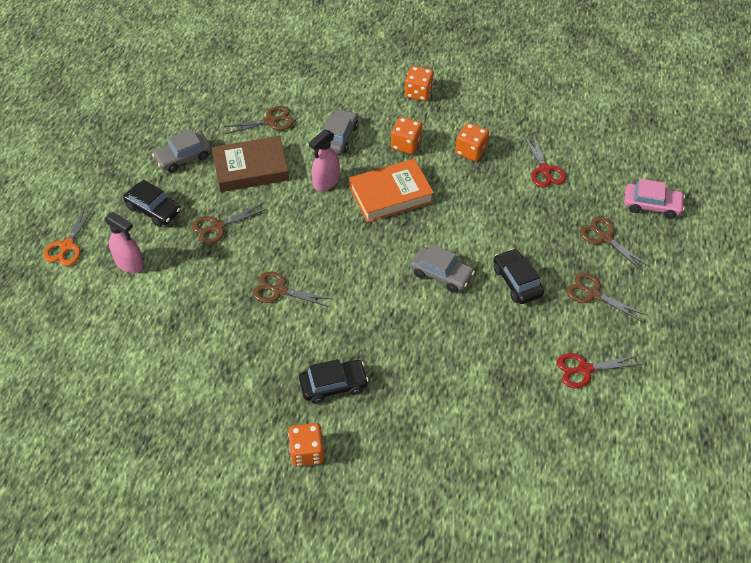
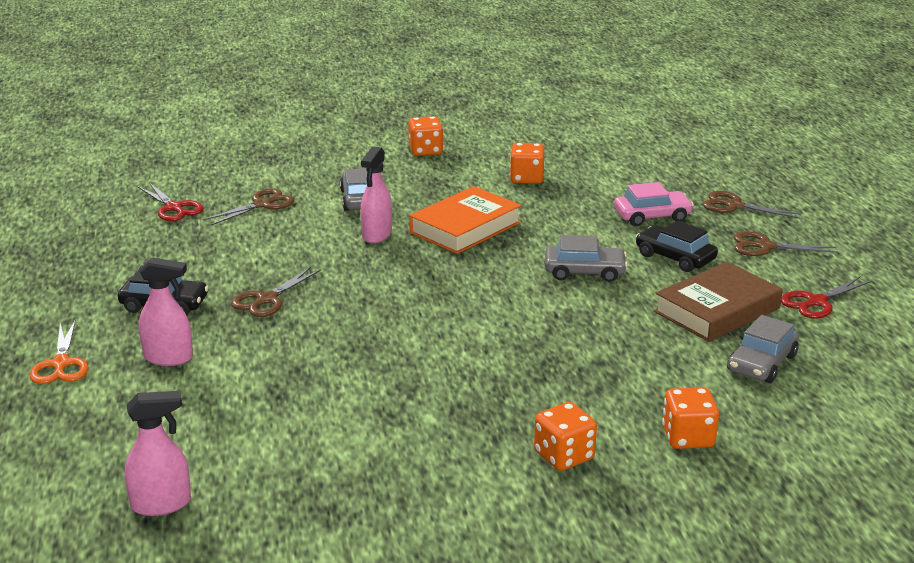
camera: 25 degrees left, 25 degrees down
grey car [152,129,212,173] -> grey car moved to [727,315,799,383]
brown book [212,136,289,192] -> brown book moved to [654,262,783,342]
brown scissors [253,271,332,307] -> none
black car [299,359,369,404] -> none
orange dice [391,117,422,154] -> orange dice moved to [662,387,719,449]
red scissors [524,134,566,188] -> red scissors moved to [138,183,204,221]
pink car [624,179,685,219] -> pink car moved to [614,182,694,226]
none -> pink spray bottle [125,391,191,516]

